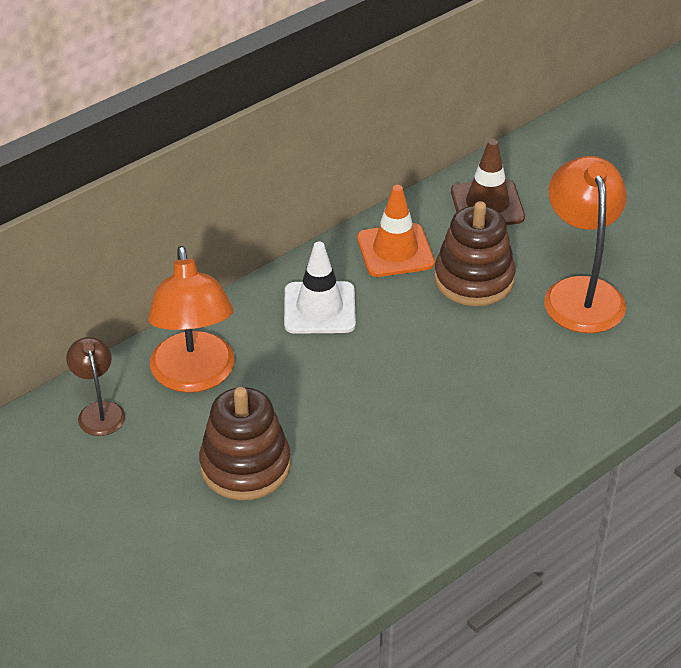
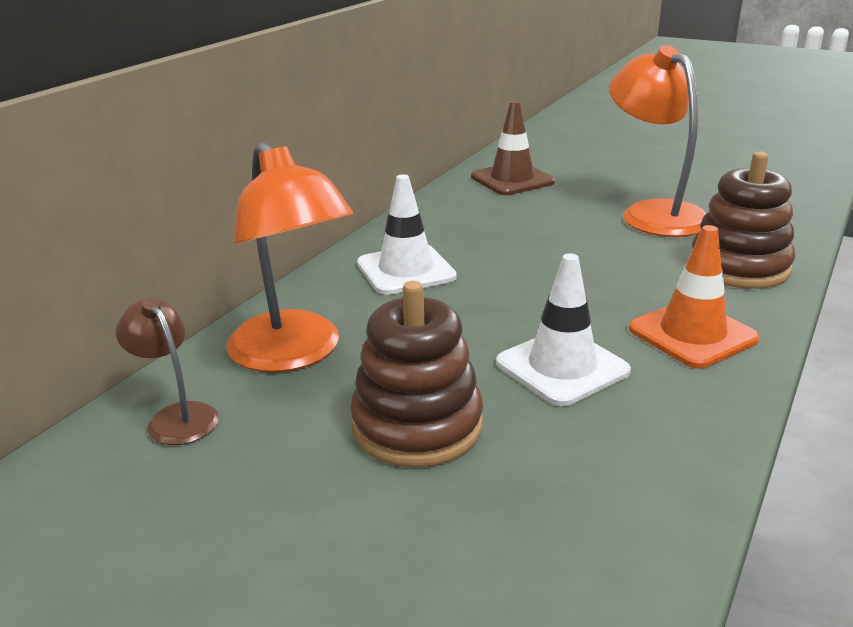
camera: 20 degrees left, 15 degrees down
orange traffic cone [357,185,435,277] -> orange traffic cone moved to [629,225,760,368]
brown stacking toy [434,201,515,306] -> brown stacking toy moved to [690,152,795,289]
none -> white traffic cone [496,253,631,406]

